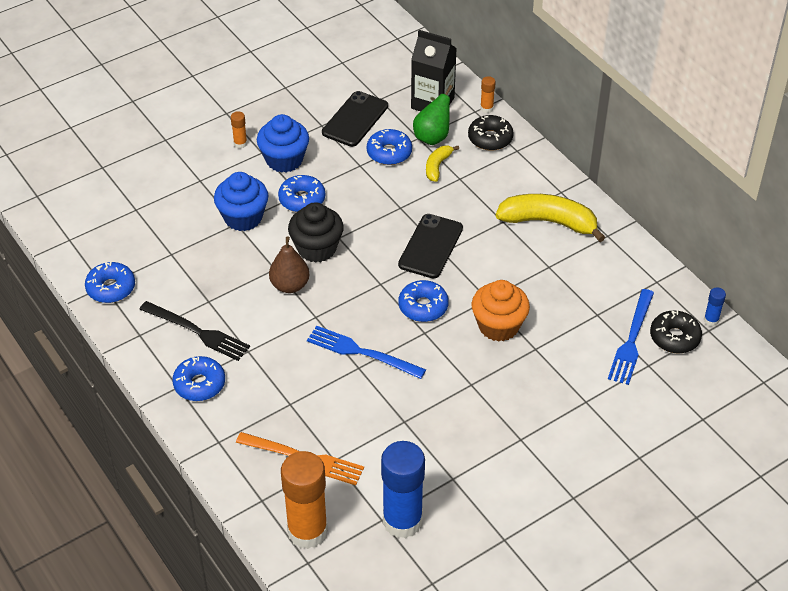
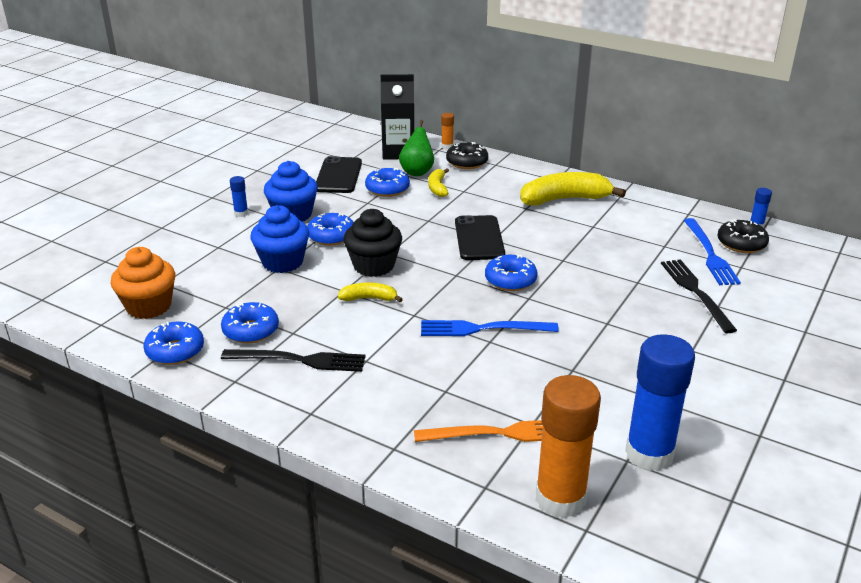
camera: 25 degrees left, 15 degrees down
blue donut [172,356,225,401] -> blue donut moved to [221,302,279,344]
orange glue stick [231,111,247,148] -> blue glue stick [230,176,248,217]
brown pear [269,236,309,293] -> yellow banana [338,282,403,302]
orange cupcake [471,280,530,342] -> orange cupcake moved to [111,247,175,319]
none -> black fork [661,259,737,333]

